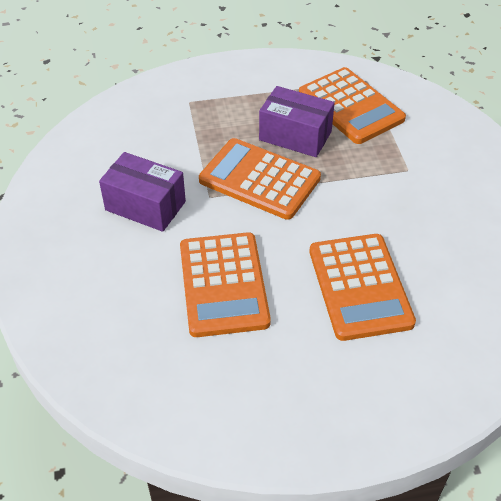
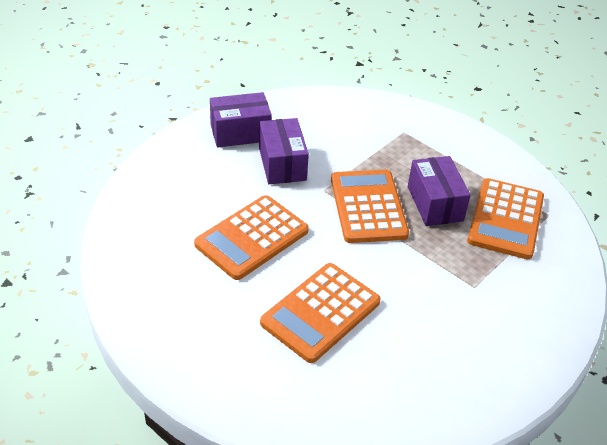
camera: 50 degrees right, 5 degrees down
none -> purple box [210,92,272,147]

